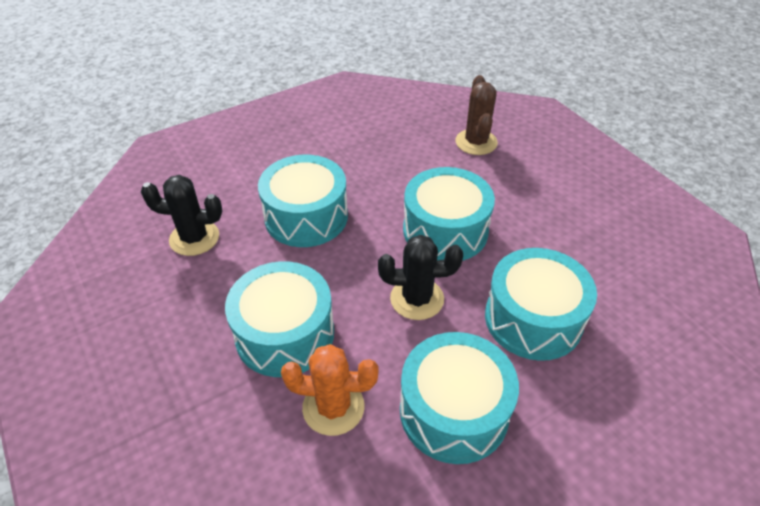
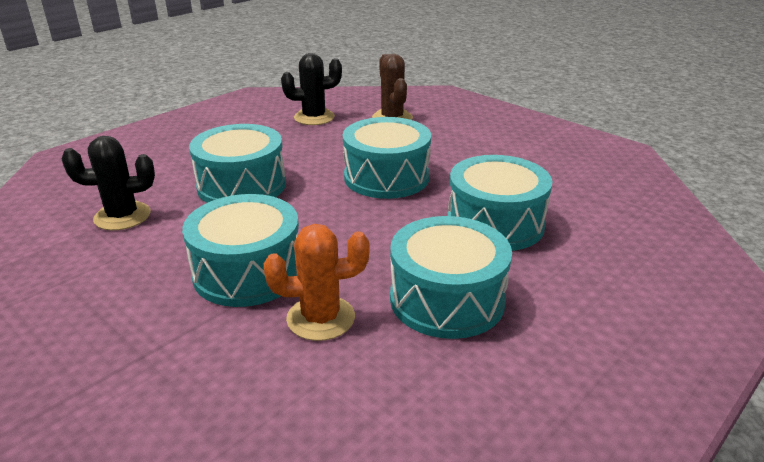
camera: 15 degrees left, 15 degrees down
black cactus [378,235,463,320] -> black cactus moved to [281,53,342,125]

